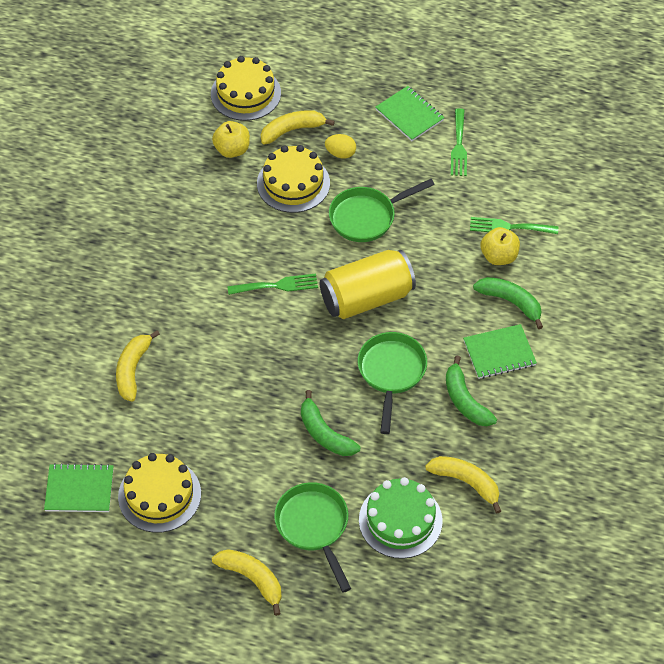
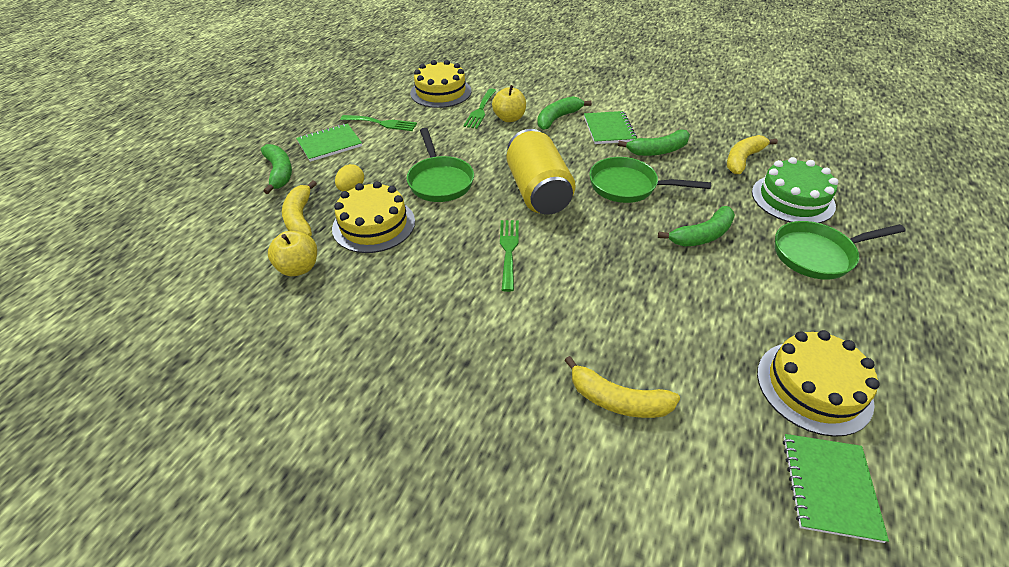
camera: 80 degrees left, 10 degrees down
yellow cake [211,56,281,121] -> yellow cake moved to [410,60,471,108]
yellow banana [212,549,282,616] -> none
none -> green banana [261,144,292,194]

